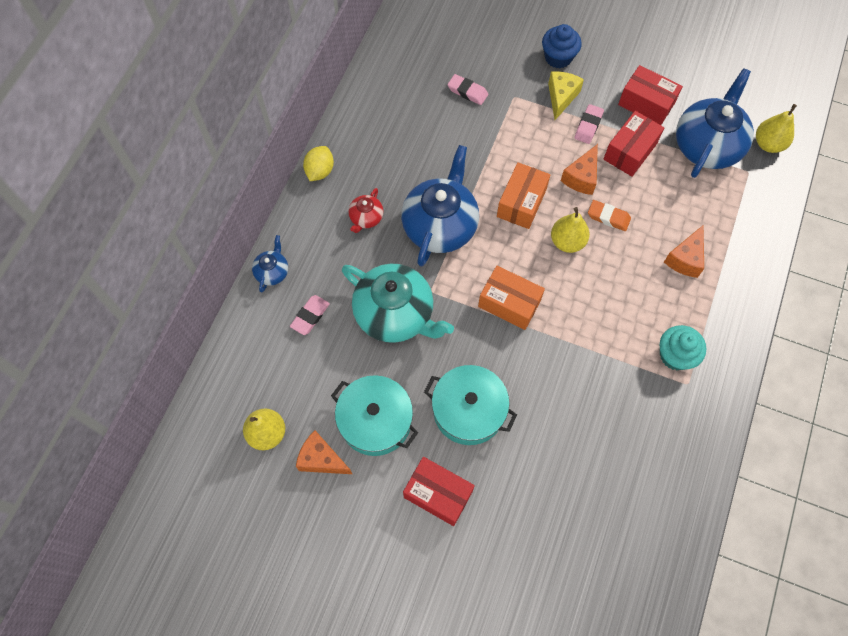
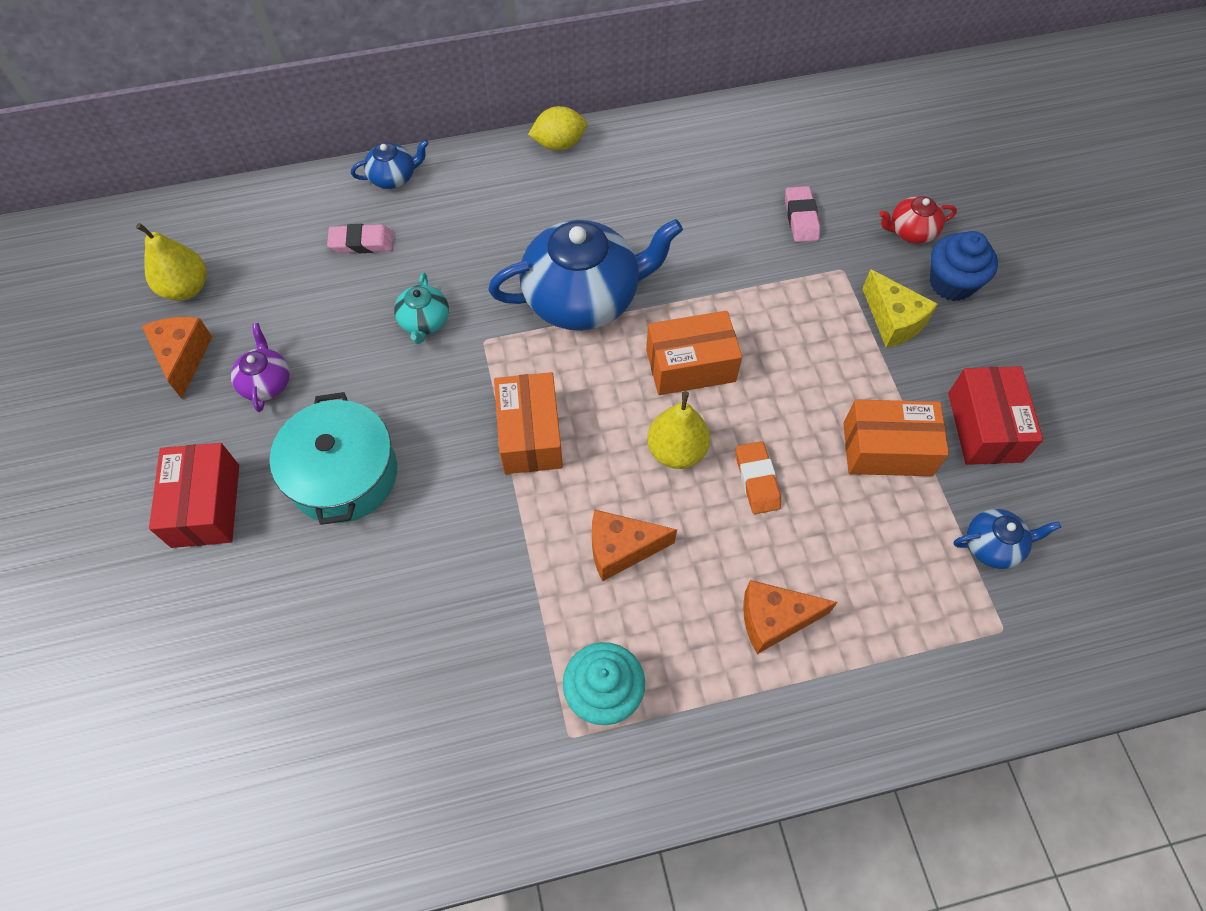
camera: 55 degrees right, 5 degrees down
turquoise pot [331,375,418,456] -> purple teapot [231,323,290,412]
turquoise teapot [342,264,454,343] -> turquoise teapot [394,273,449,344], size x0.46
red teapot [348,188,384,233] -> red teapot moved to [879,196,957,244]
yellow cheese [548,71,584,120] -> yellow cheese turned 75 degrees clockwise [862,269,938,348]
orange cheese [561,144,598,195] -> orange cheese moved to [592,510,677,581]
pink eraser [575,104,604,144] -> none
red box [604,111,664,176] -> orange box [843,399,949,476]
blue teapot [676,68,754,178] -> blue teapot [953,509,1061,569], size x0.46
yellow pear [756,104,797,153] -> none

